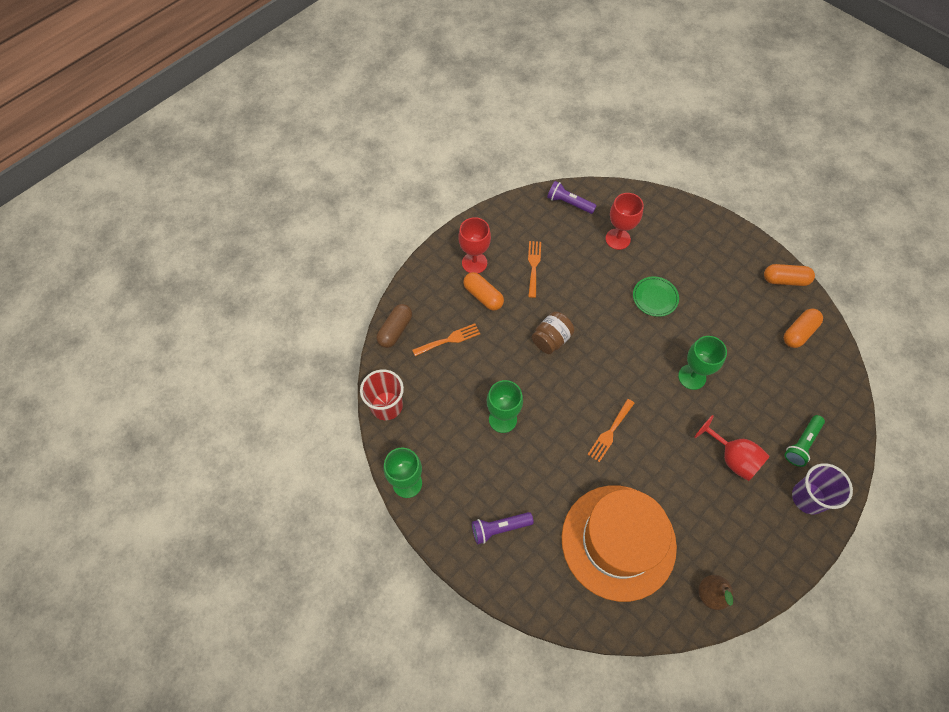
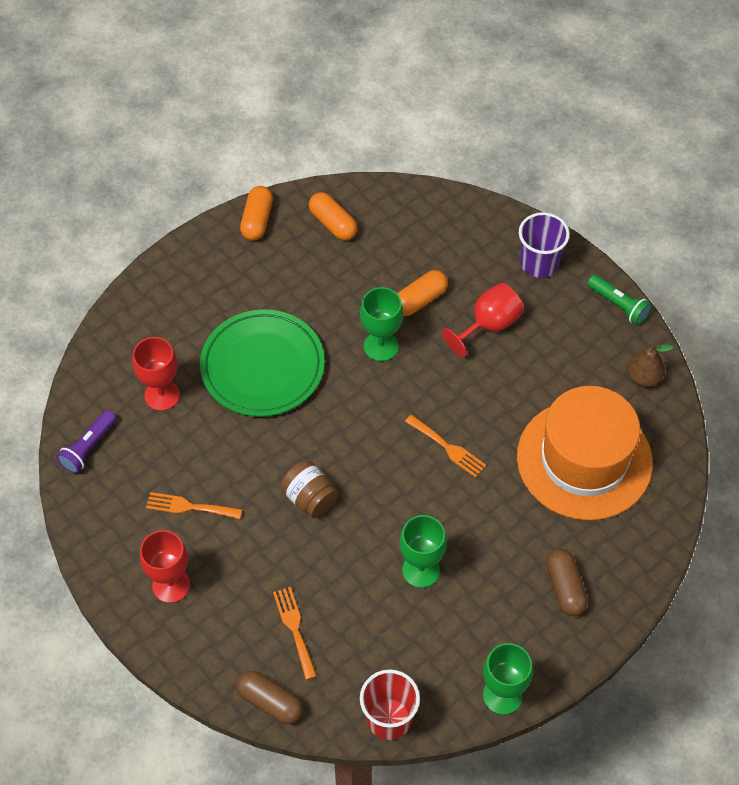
camera: 85 degrees left, 5 degrees down
orange capsule [463,272,504,311] -> orange capsule moved to [397,270,448,316]
purple flashlight [472,512,534,544] -> brown capsule [546,549,588,616]
green plate [633,277,679,317] -> green plate [200,309,325,417], size x2.02
green flashlight [785,415,825,467] -> green flashlight moved to [587,275,652,325]

